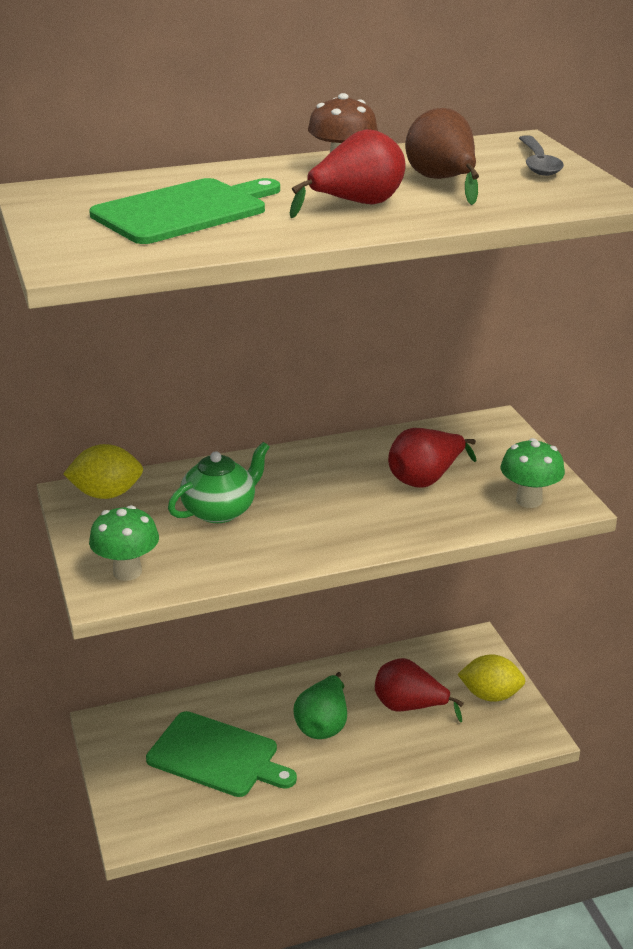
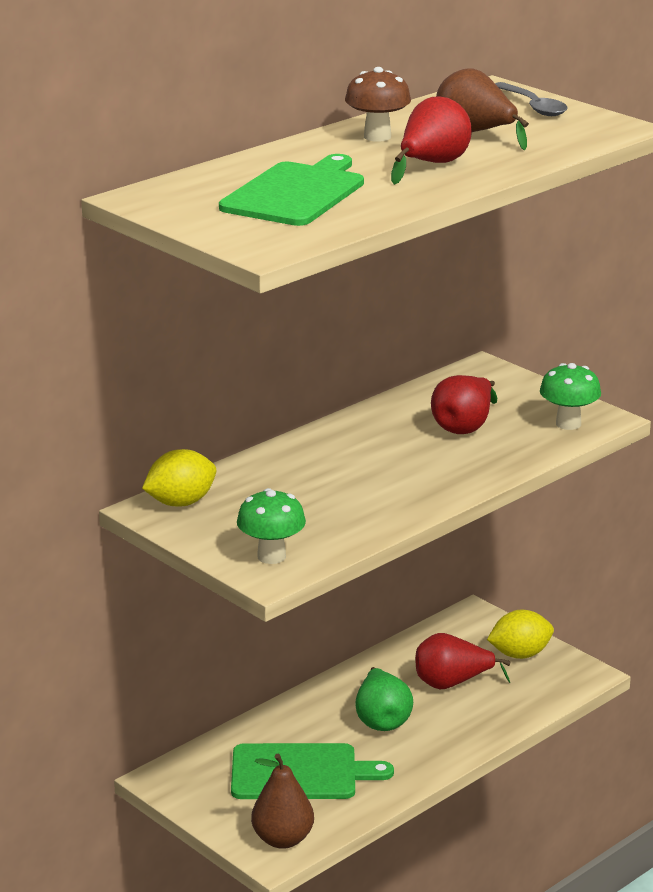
camera: 25 degrees left, 5 degrees down
green teapot [168,442,270,523] -> none
none -> brown pear [251,754,314,849]

